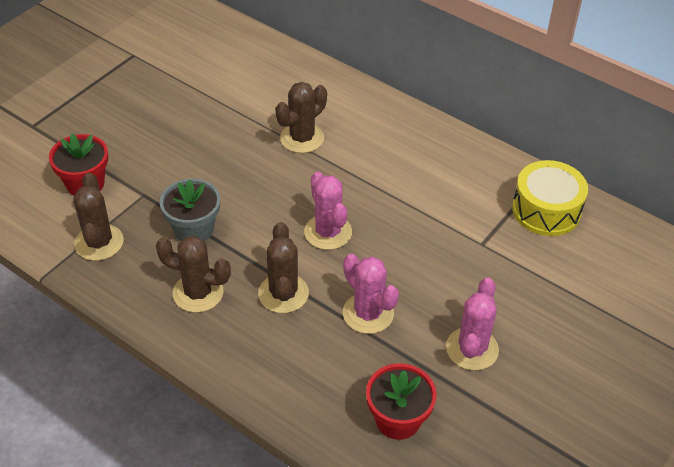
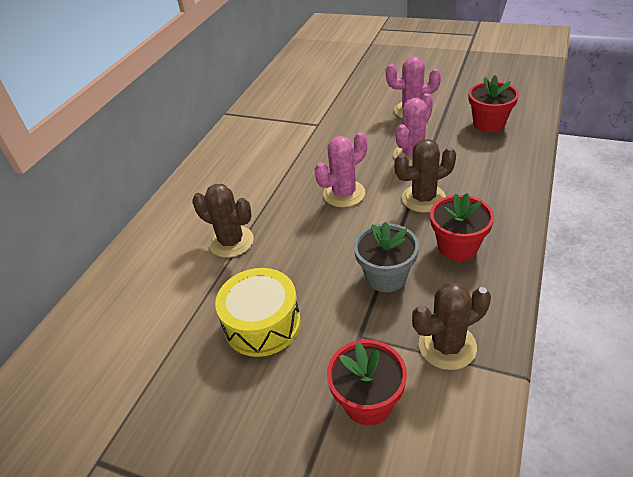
camera: 100 degrees left, 5 degrees down
brown cactus [156,236,231,313] -> red flower pot [430,193,494,261]
yellow drum [512,160,588,236] -> yellow drum moved to [215,268,301,357]

